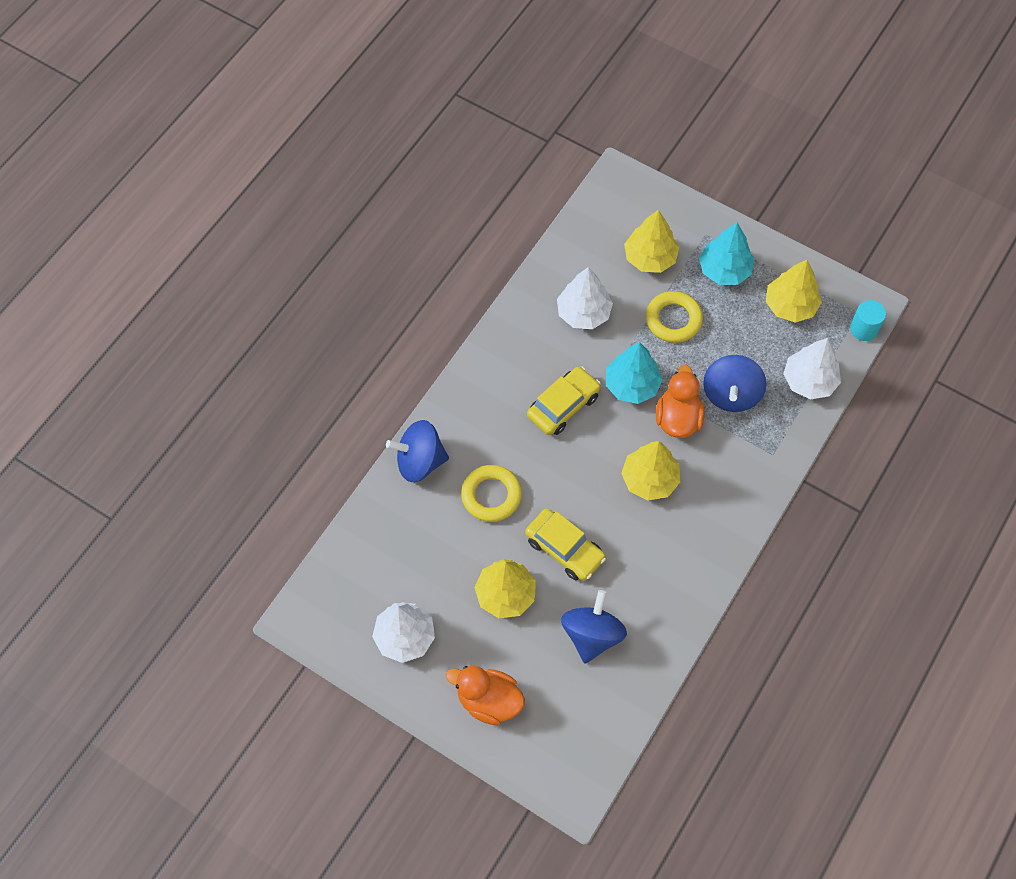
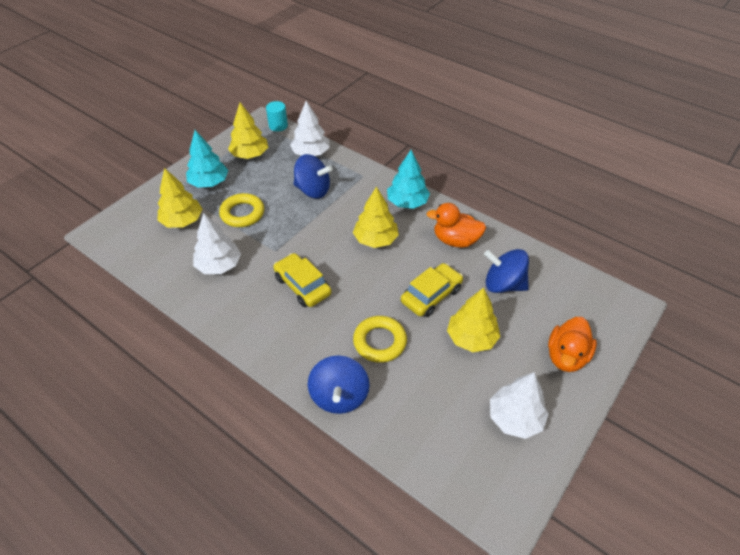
camera: 85 degrees left, 15 degrees down
turquoise tree [606,342,663,404] -> turquoise tree moved to [387,150,430,209]
orange duck [656,364,704,438] -> orange duck moved to [426,203,486,248]

